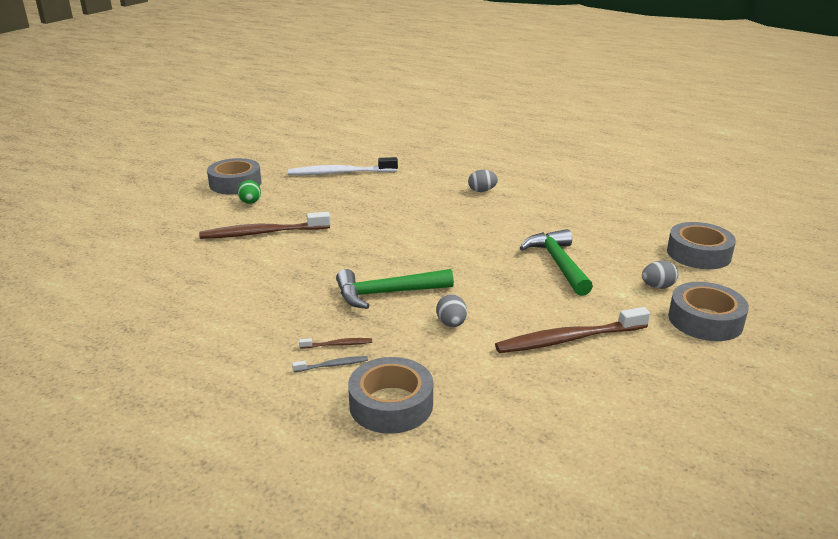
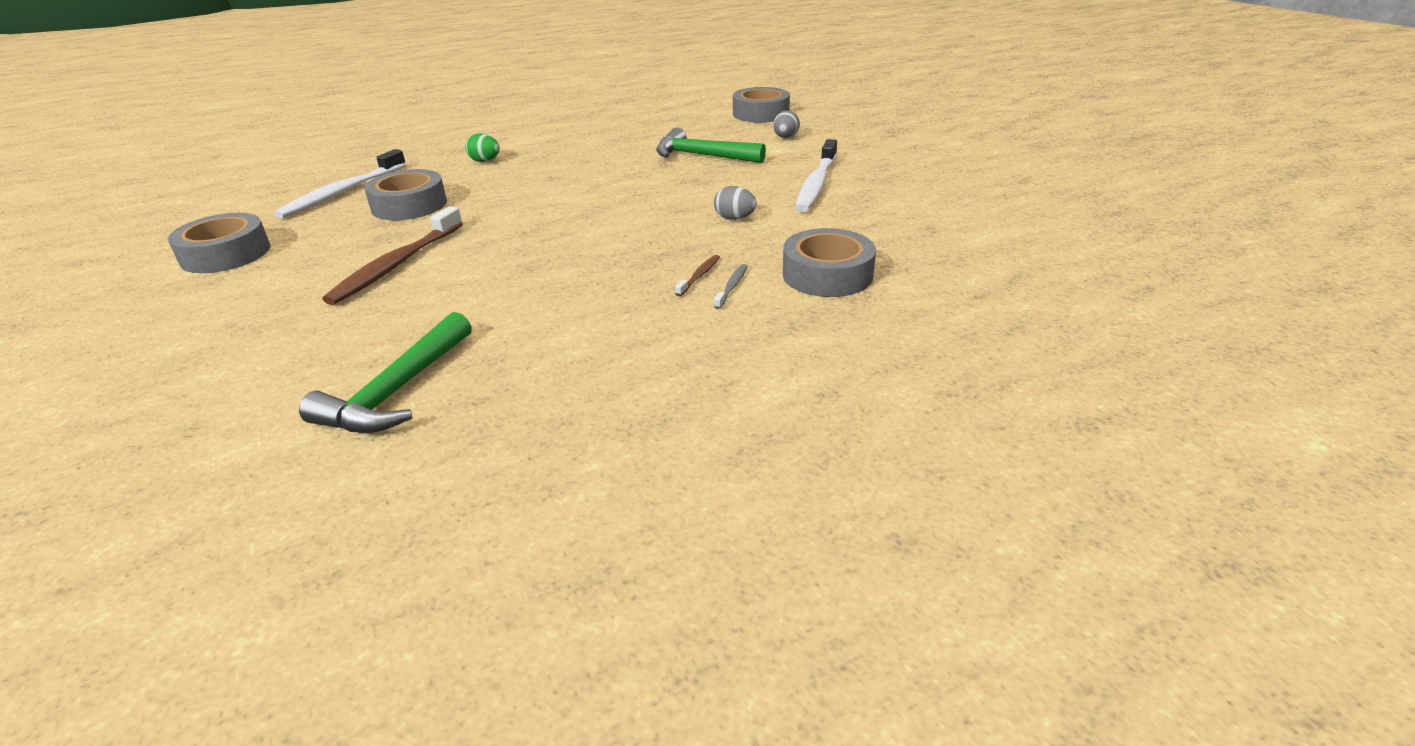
camera: 55 degrees left, 5 degrees up
green egg [237,180,261,204] -> green egg moved to [465,134,500,162]
green hammer [336,269,454,309] -> green hammer moved to [299,312,472,433]
grey egg [468,170,498,192] -> none
brown toothbrush [495,307,650,353] -> white toothbrush [795,139,837,212]
grey tape [668,282,749,341] -> grey tape moved to [364,169,447,220]

